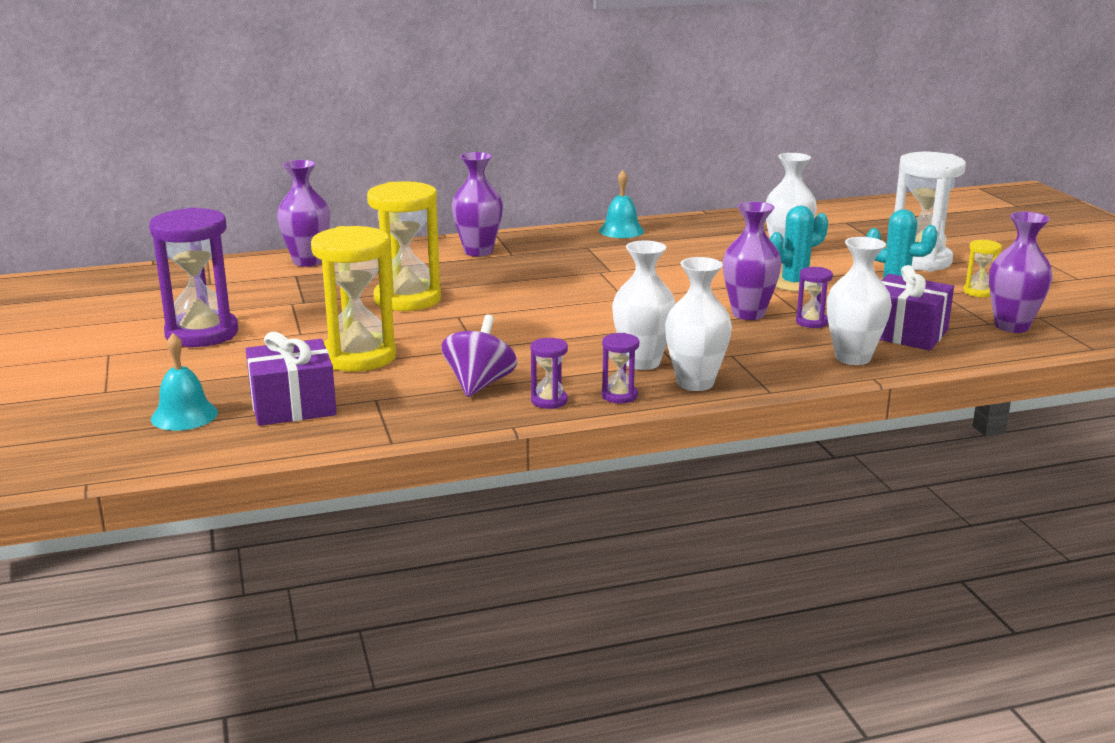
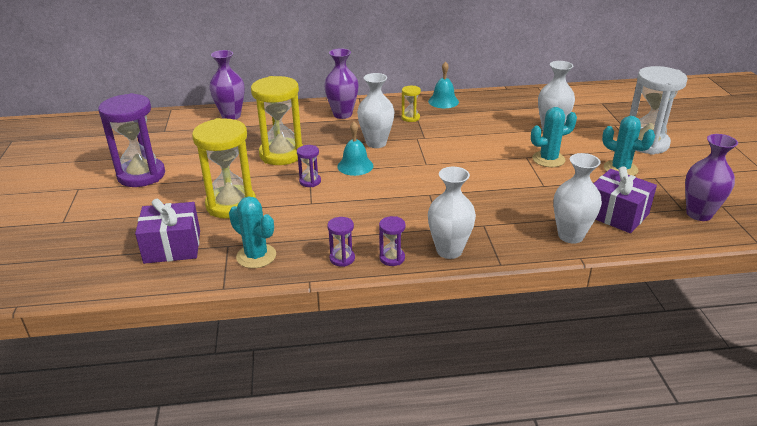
camera: 10 degrees right, 10 degrees up
turquoise bell [151,333,218,431] -> turquoise bell moved to [337,122,373,176]
purple spinning top [441,315,517,397] -> none
white vase [612,240,675,370] -> white vase moved to [357,73,394,148]
purple vase [723,201,782,320] -> none
purple hourglass [796,267,833,328] -> purple hourglass moved to [297,145,321,187]
yellow hourglass [963,240,1002,297] -> yellow hourglass moved to [402,86,421,122]
none -> turquoise cactus [229,197,276,268]

